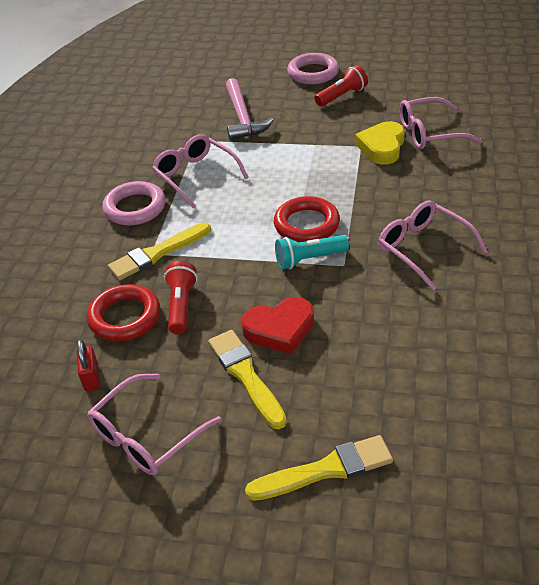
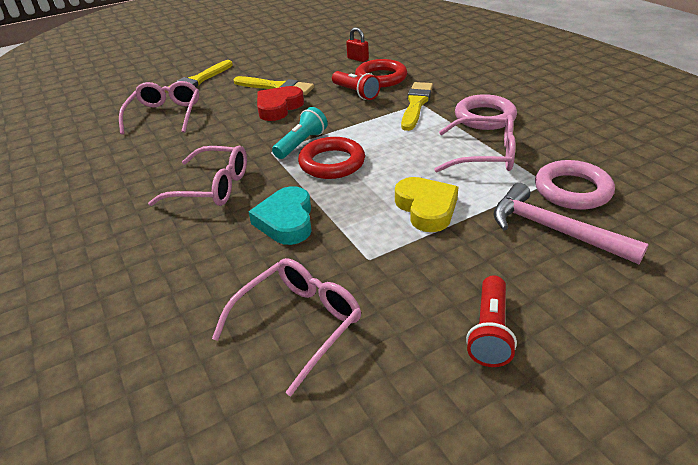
camera: 140 degrees right, 5 degrees down
pink glasses [87,374,222,475] -> pink glasses moved to [119,81,199,134]
pink ring [287,53,339,84] -> pink ring moved to [535,160,615,210]
yellow heart [355,121,405,164] -> yellow heart moved to [395,177,458,232]
none -> turquoise heart [249,186,312,245]

